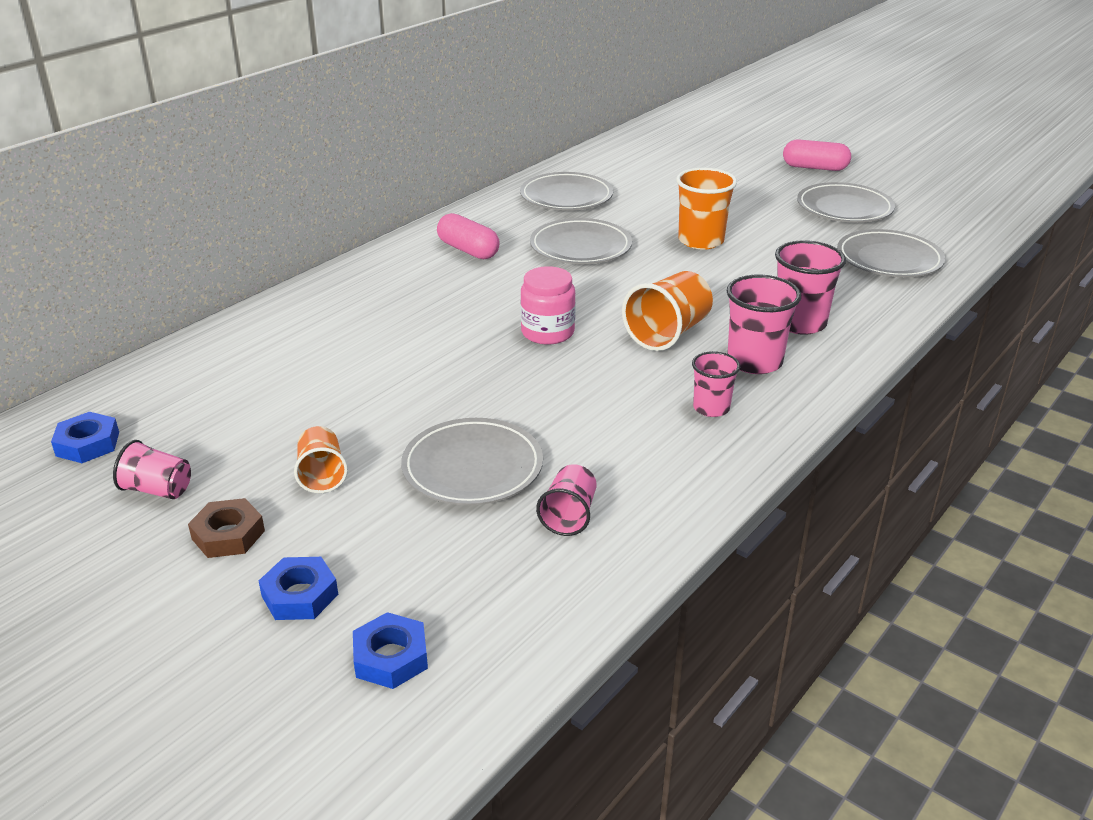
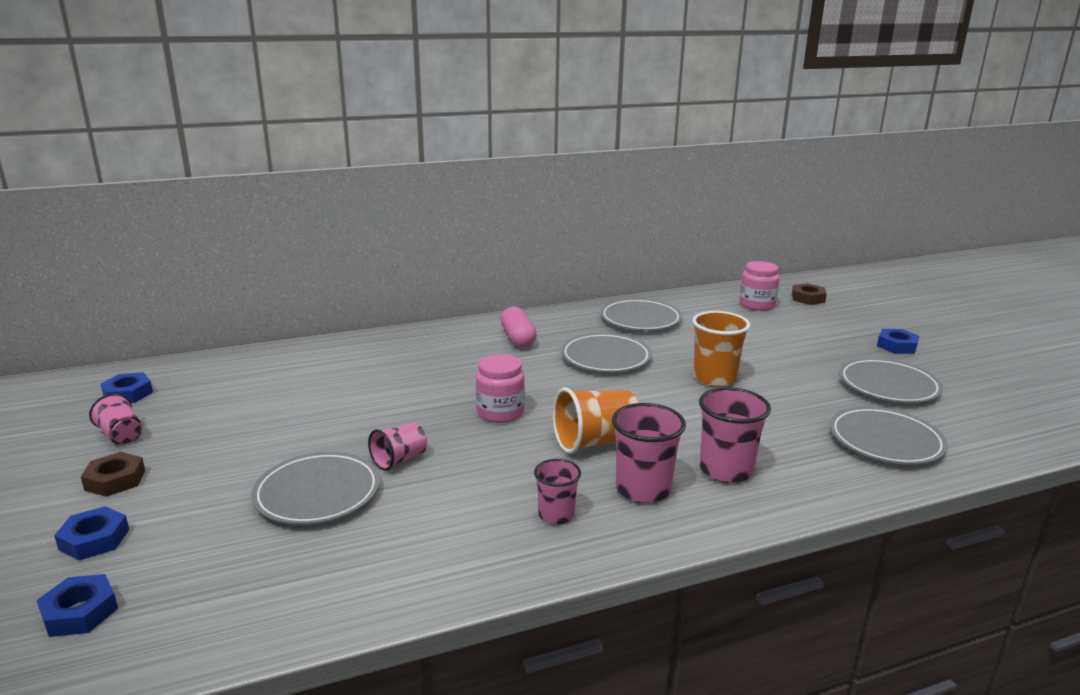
camera: 30 degrees right, 10 degrees down
orange cup [294,426,348,493] -> none
pink cup [536,464,597,536] -> pink cup moved to [368,423,427,471]
pink capsule [783,139,851,171] -> blue nut [877,329,919,354]
none -> pink jar [739,261,780,311]
none -> brown nut [792,283,827,305]

